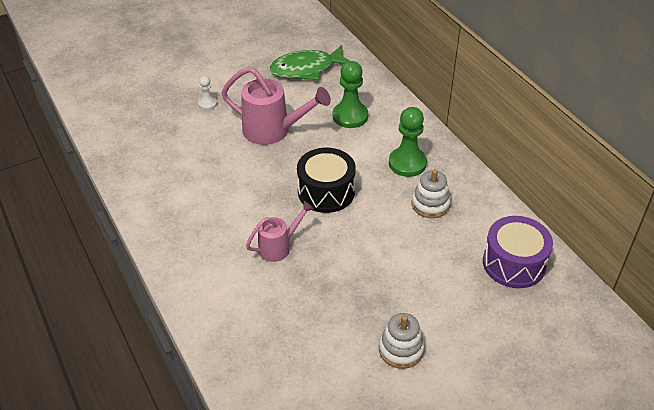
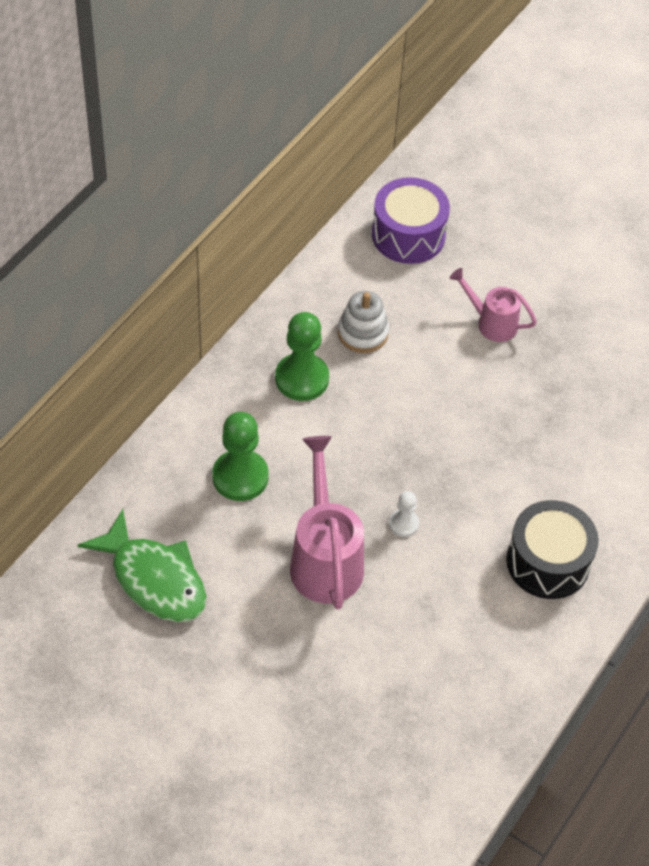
camera: 120 degrees left, 10 degrees up
white pawn [198,76,217,110] -> white pawn moved to [389,491,419,537]
pink watering can [246,201,314,262] -> pink watering can moved to [450,268,537,342]
black drum [297,148,356,213] -> black drum moved to [506,500,599,599]
white stacking toy [379,313,424,369] -> none

